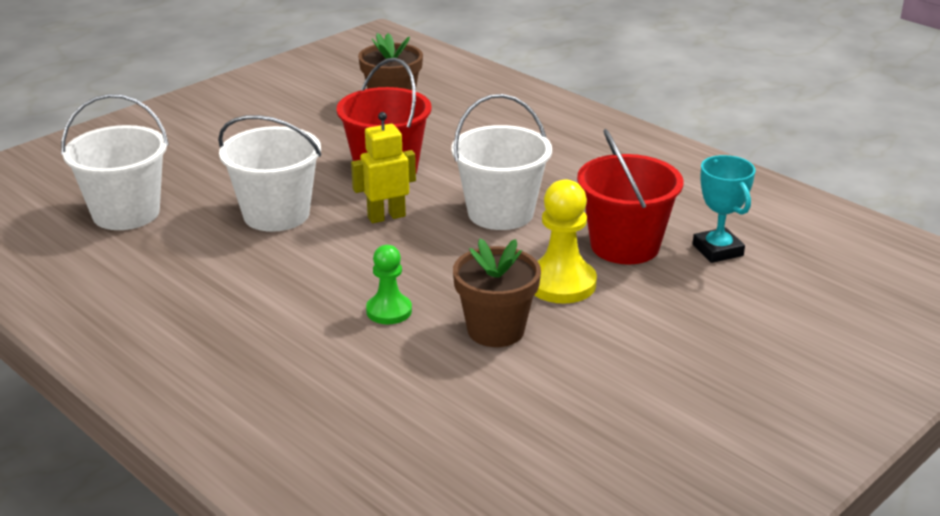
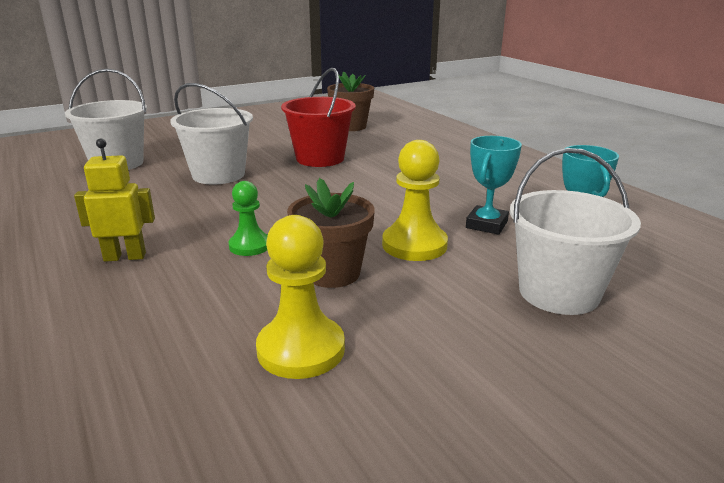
camera: 15 degrees right, 5 degrees down
yellow robot [351,112,416,223] -> yellow robot moved to [74,138,155,262]
white bucket [451,94,552,230] -> white bucket moved to [510,148,641,315]
red bucket [577,129,683,264] -> turquoise trophy [466,136,522,235]
none -> yellow pawn [256,215,345,379]

